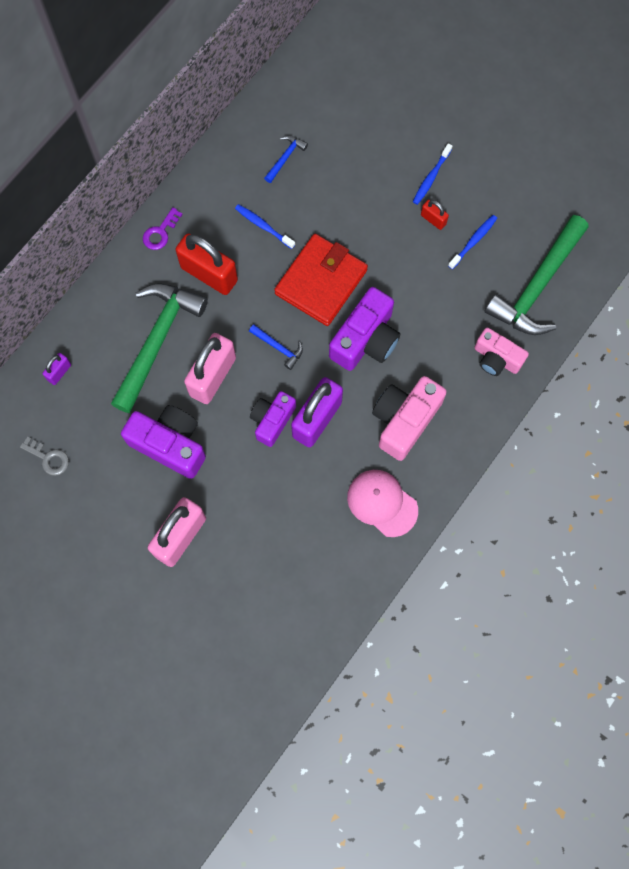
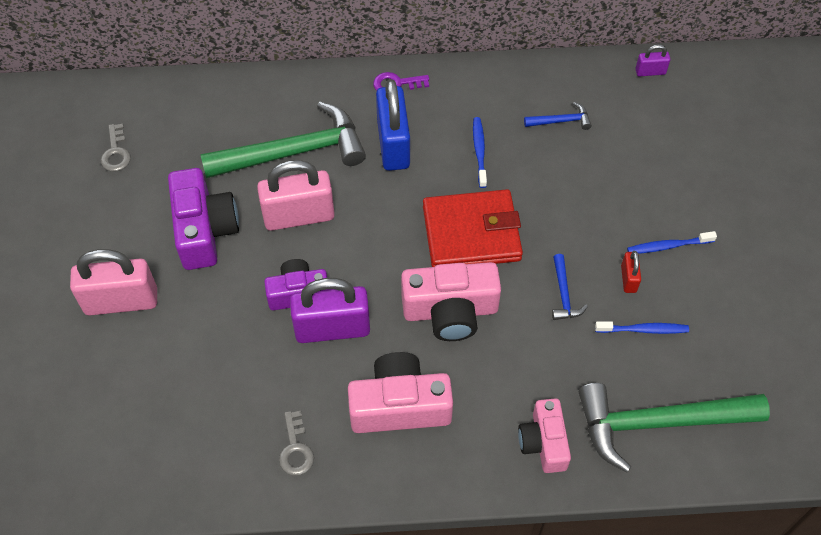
camera: 50 degrees right, 15 degrees down
purple padlock [42,353,71,385] -> purple padlock moved to [635,44,670,77]
red padlock [175,233,238,295] -> blue padlock [376,79,410,171]
blue hammer [249,324,303,370] -> blue hammer moved to [552,254,588,320]
purple camera [329,287,400,371] -> pink camera [401,262,501,341]
pink cap [347,470,418,537] -> grey key [279,411,314,476]

